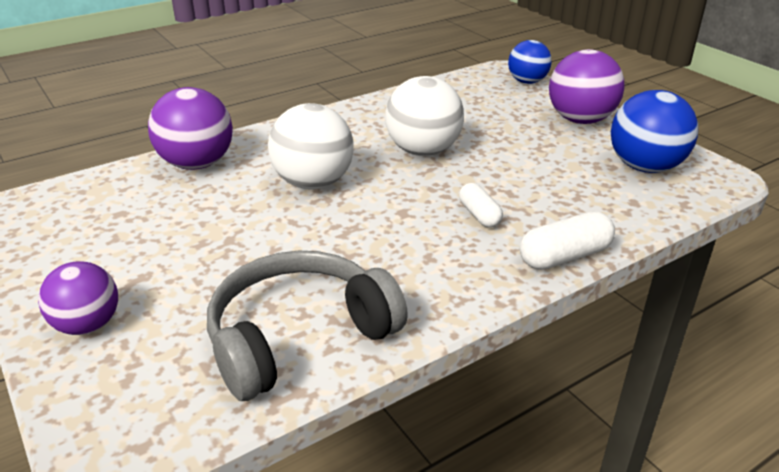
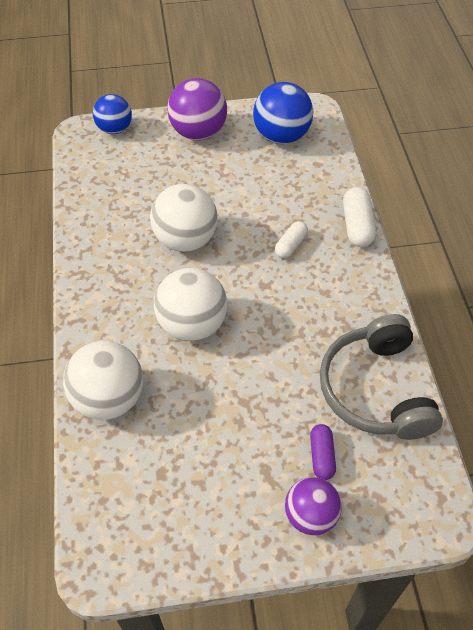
camera: 65 degrees left, 20 degrees up
purple ball [148,87,233,170] -> white ball [63,341,143,420]
white capsule [459,183,503,228] -> white capsule turned 60 degrees counterclockwise [275,221,308,258]
none -> purple capsule [310,424,336,480]

